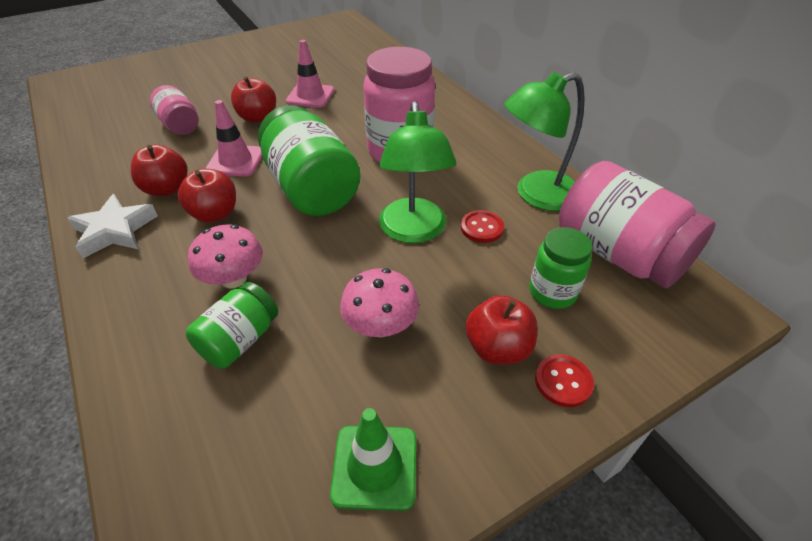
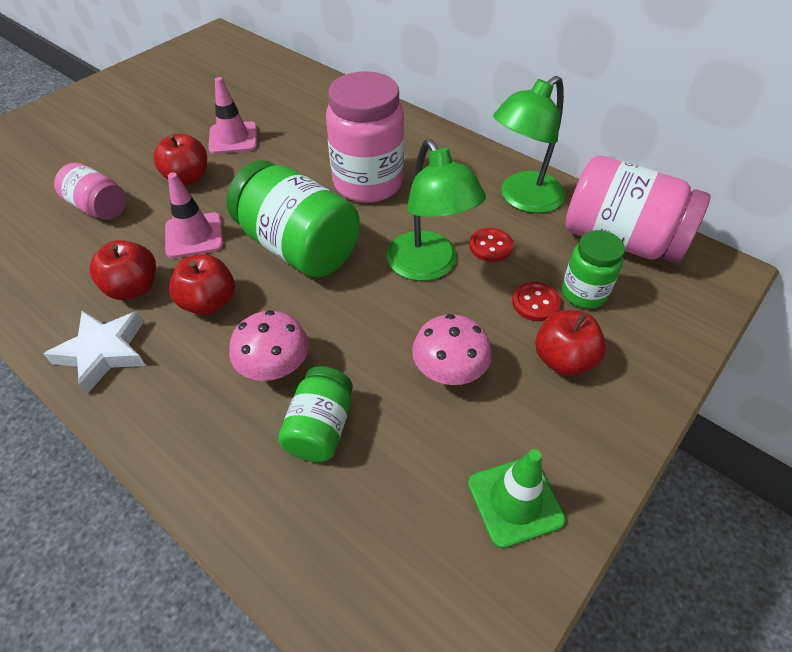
camera: 20 degrees left, 5 degrees up
red button [535,355,594,407] -> red button moved to [512,282,561,321]

